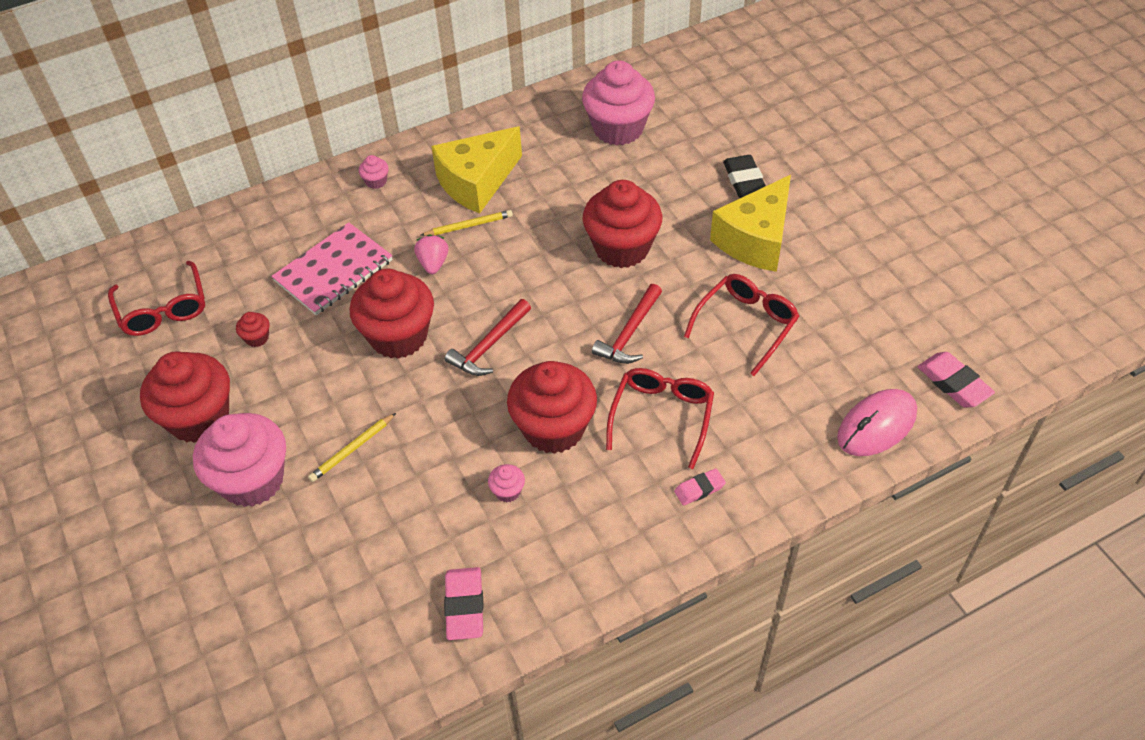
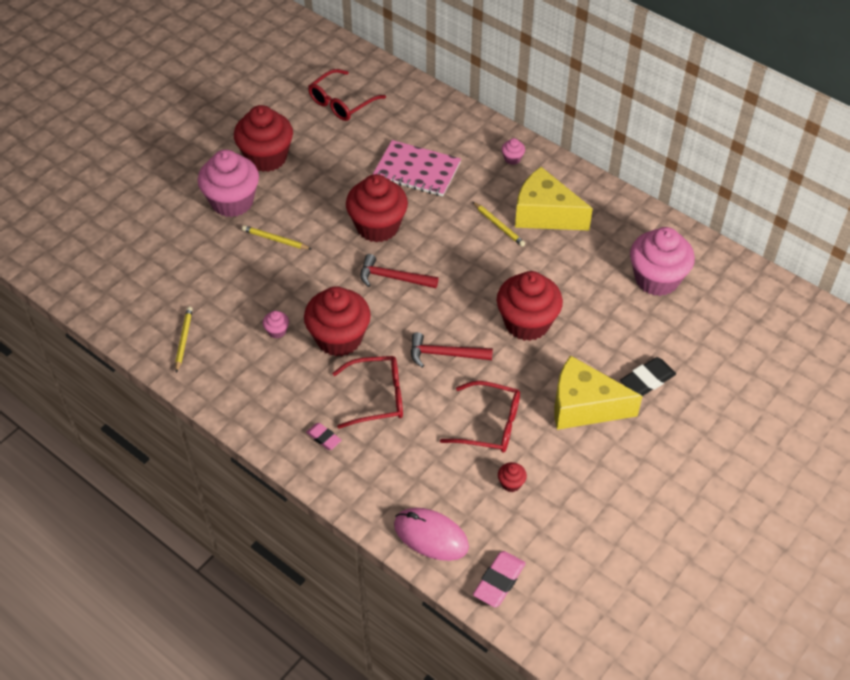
camera: 65 degrees right, 0 degrees up
red cupcake [236,312,269,347] -> red cupcake moved to [498,462,527,492]
pink strawberry [414,234,449,274] -> none
pink eraser [444,567,484,640] -> yellow pencil [175,307,193,373]

